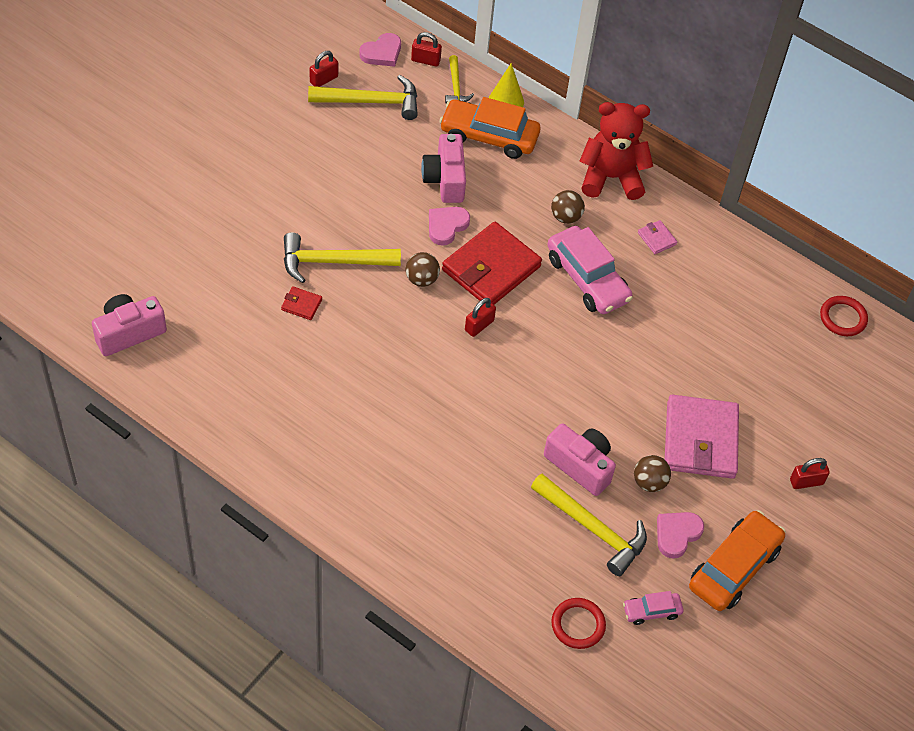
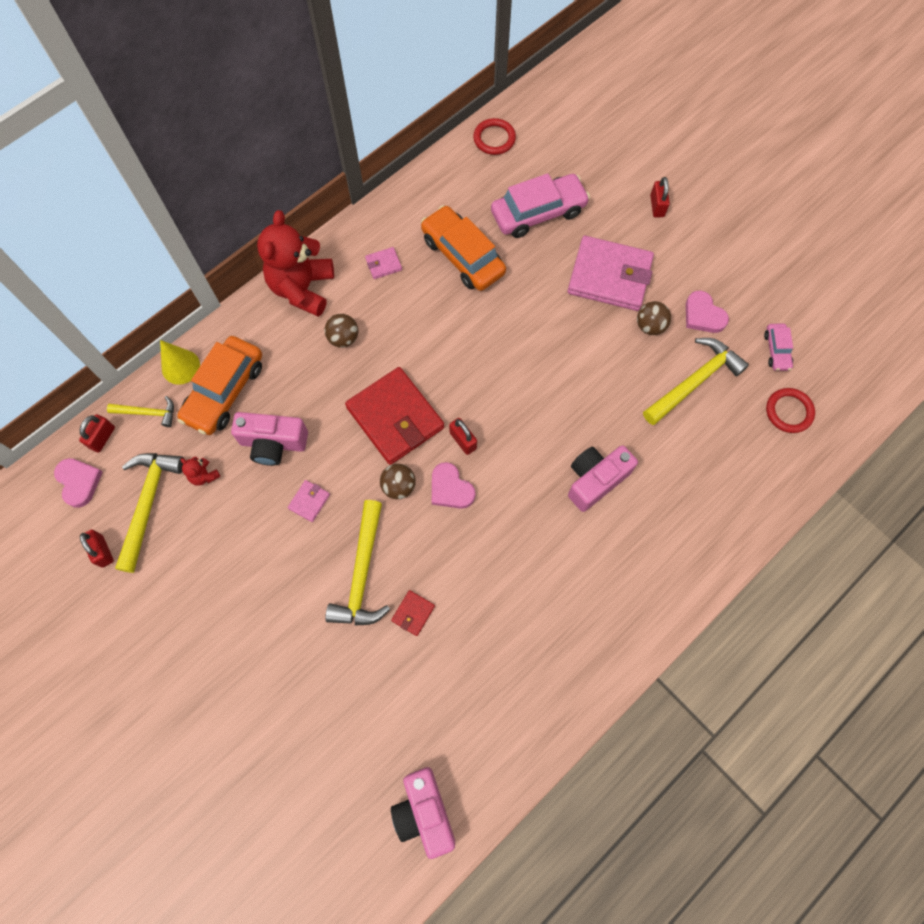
camera: 75 degrees left, 15 degrees up
pink heart [429,207,470,246] -> pink heart moved to [432,462,476,509]
pink camera [544,424,616,496] -> pink camera moved to [568,445,638,512]
pink car [547,226,633,314] -> pink car moved to [491,173,590,238]
orange car [689,510,786,611] -> orange car moved to [421,205,506,291]
none -> red teddy bear [181,457,220,486]
none -> pink wallet [288,480,330,522]

